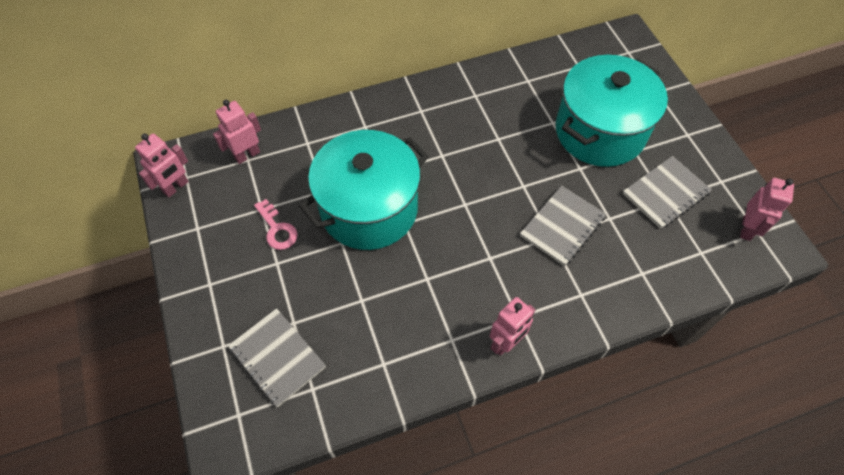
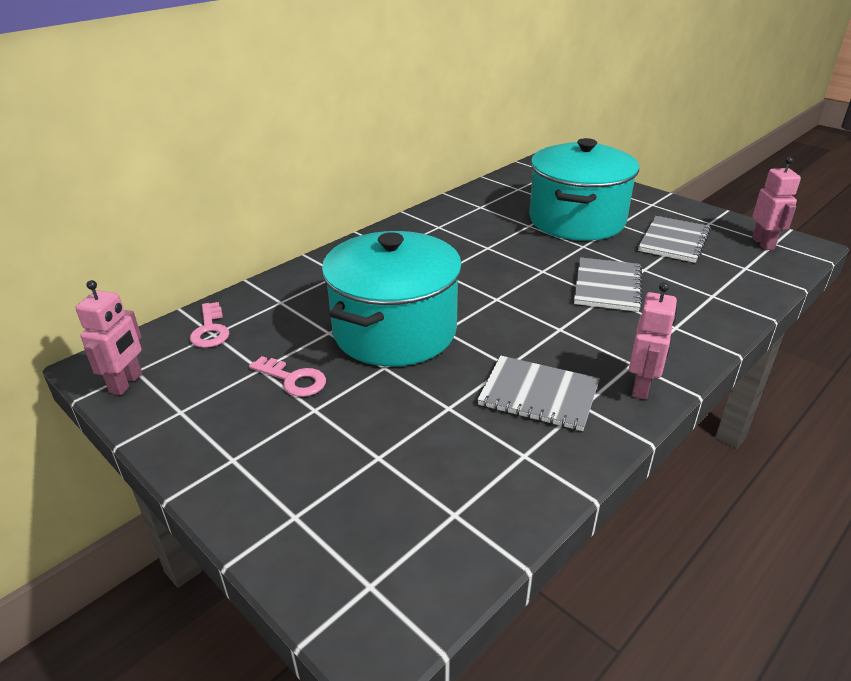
camera: 25 degrees left, 25 degrees down
pink robot [213,100,261,164] -> pink key [190,302,229,348]
grey notebook [228,308,326,407] -> grey notebook moved to [477,355,600,431]

